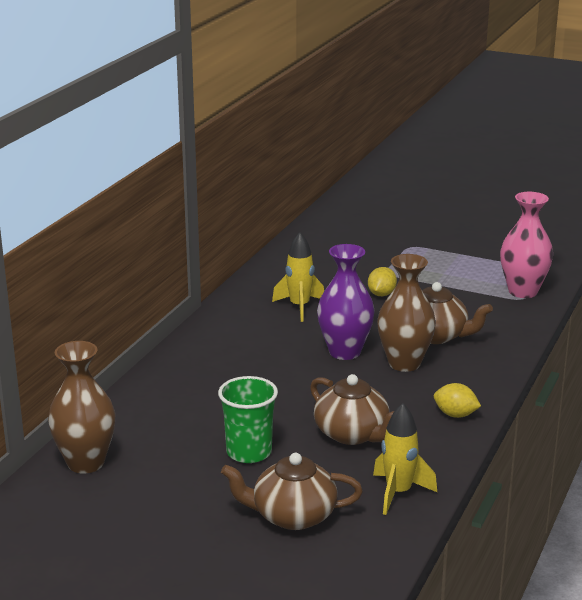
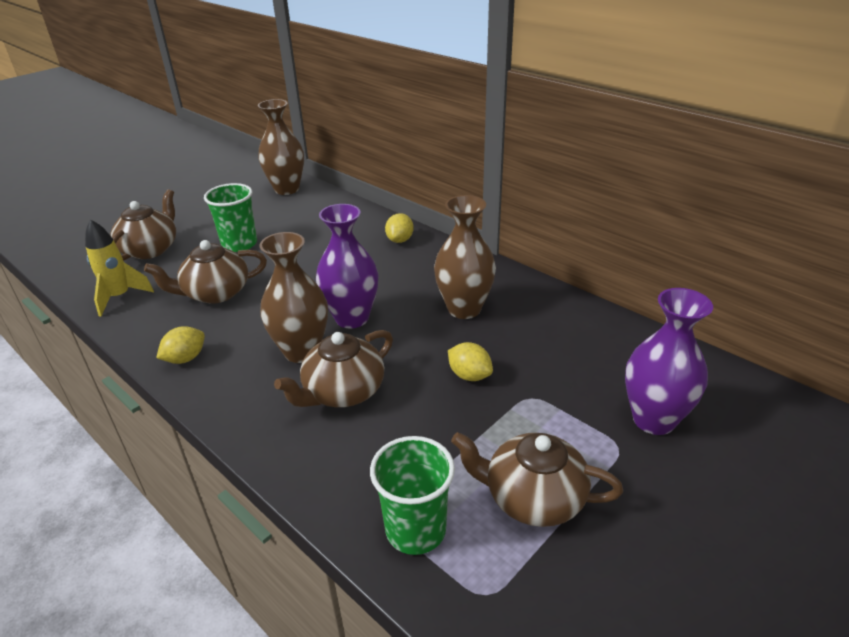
camera: 110 degrees right, 10 degrees up
yellow rocket [272,232,324,322] -> brown vase [434,195,496,319]
pink vase [500,192,553,298] -> green cup [370,436,455,555]
none -> yellow lemon [385,213,414,243]
none -> brown teapot [451,432,623,527]
none -> purple vase [625,288,713,435]

